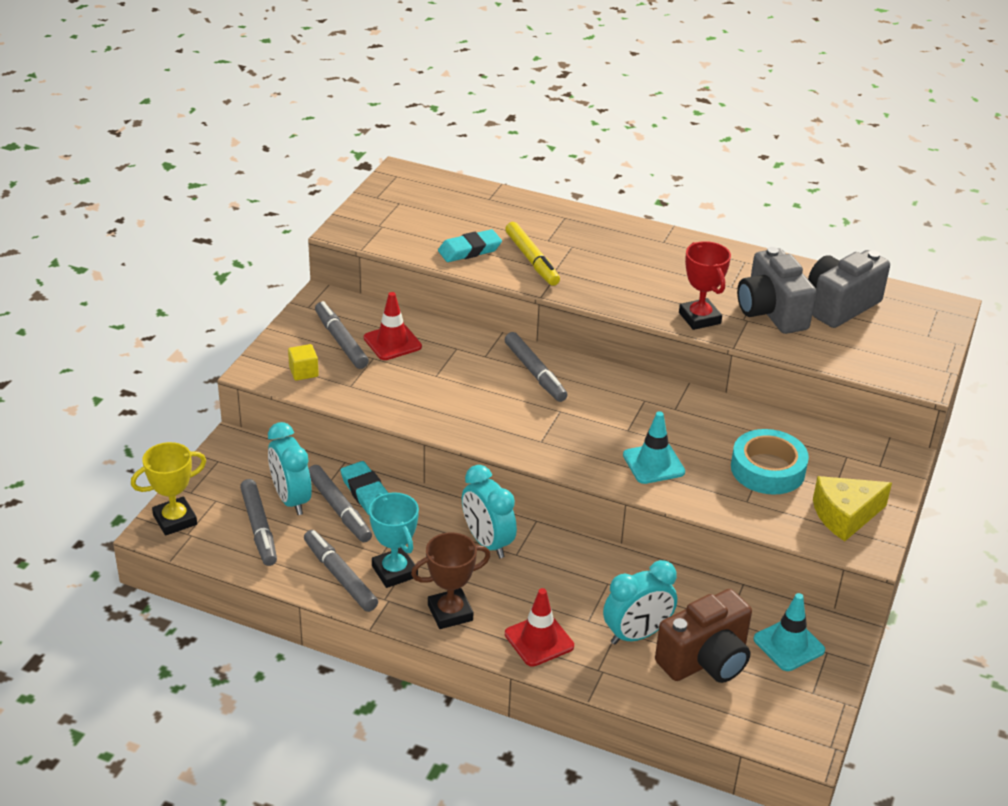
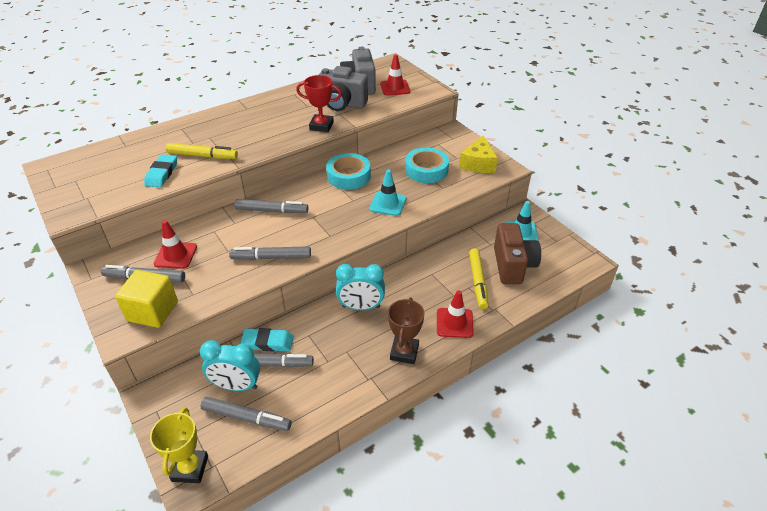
camera: 55 degrees left, 5 degrees up
yellow cube [288,344,319,381] -> yellow cube [115,270,178,328], size x1.92
grey marker [304,530,378,612] -> grey marker moved to [229,246,311,260]
turquoise trophy [369,492,419,588] -> none
turquoise clock [603,560,677,644] -> yellow marker [469,248,489,309]
none -> turquoise tape [326,153,371,190]
none -> red traffic cone [380,54,410,96]

